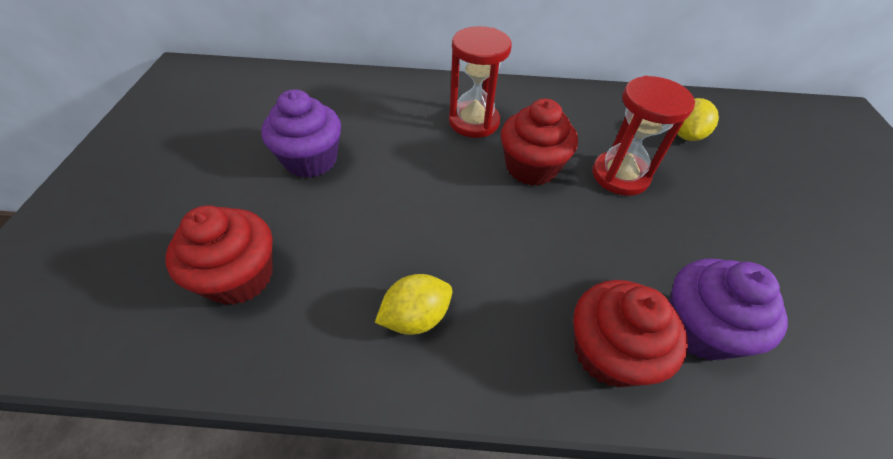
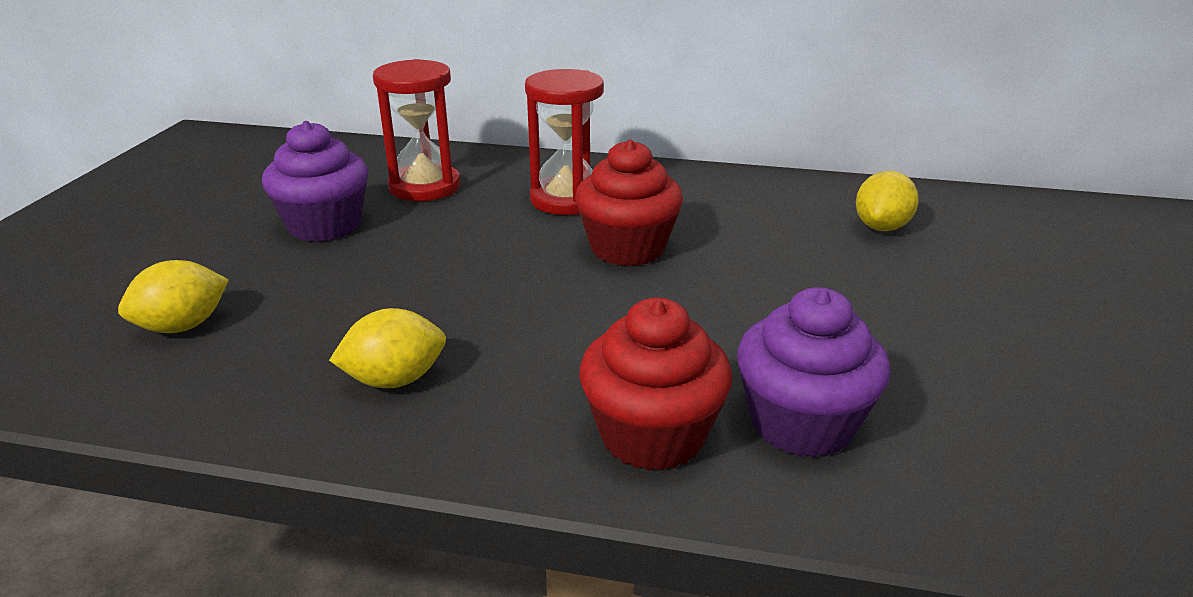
camera: 10 degrees right, 20 degrees down
red cupcake [165,205,272,305] -> yellow lemon [118,260,229,333]
red hourglass [593,76,695,196] -> red hourglass moved to [373,59,460,201]

